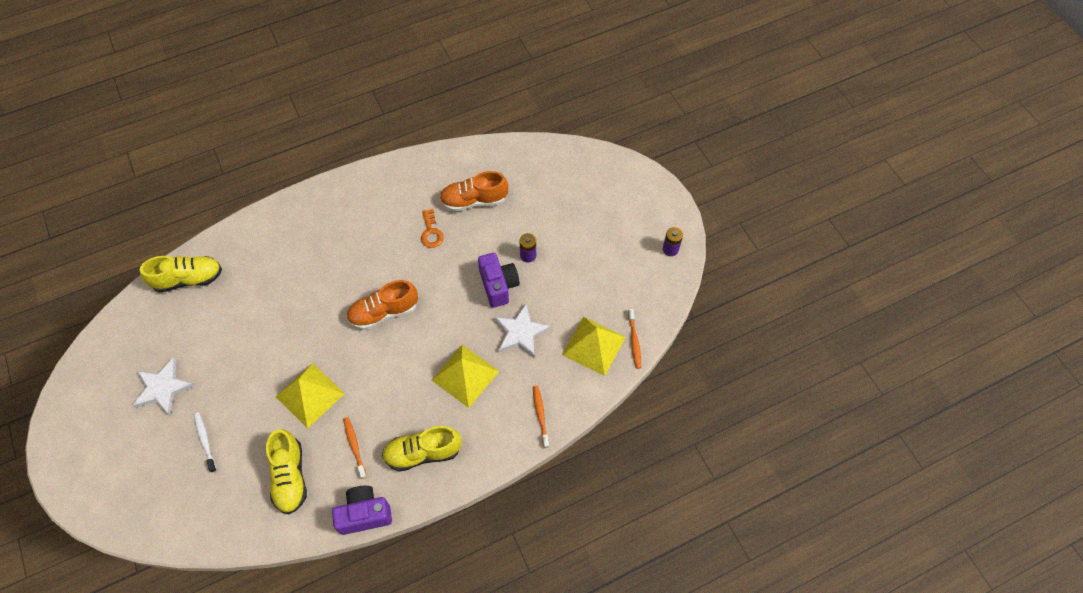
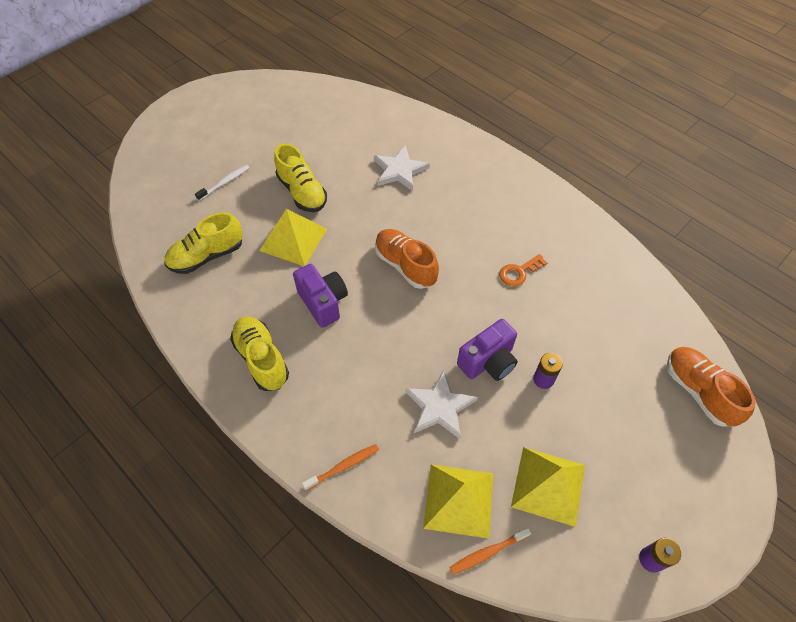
camera: 70 degrees right, 5 degrees down
white star [132,357,195,416] -> white star moved to [374,145,430,191]
yellow shoe [140,256,222,293] -> yellow shoe moved to [274,143,327,212]
purple camera [332,486,392,535] -> purple camera moved to [293,264,348,328]
orange toothbrush [343,417,367,479] -> none
yellow pyramid [432,345,499,408] -> yellow pyramid moved to [511,447,585,527]
orange shoe [439,171,508,211] -> orange shoe moved to [667,347,756,427]

